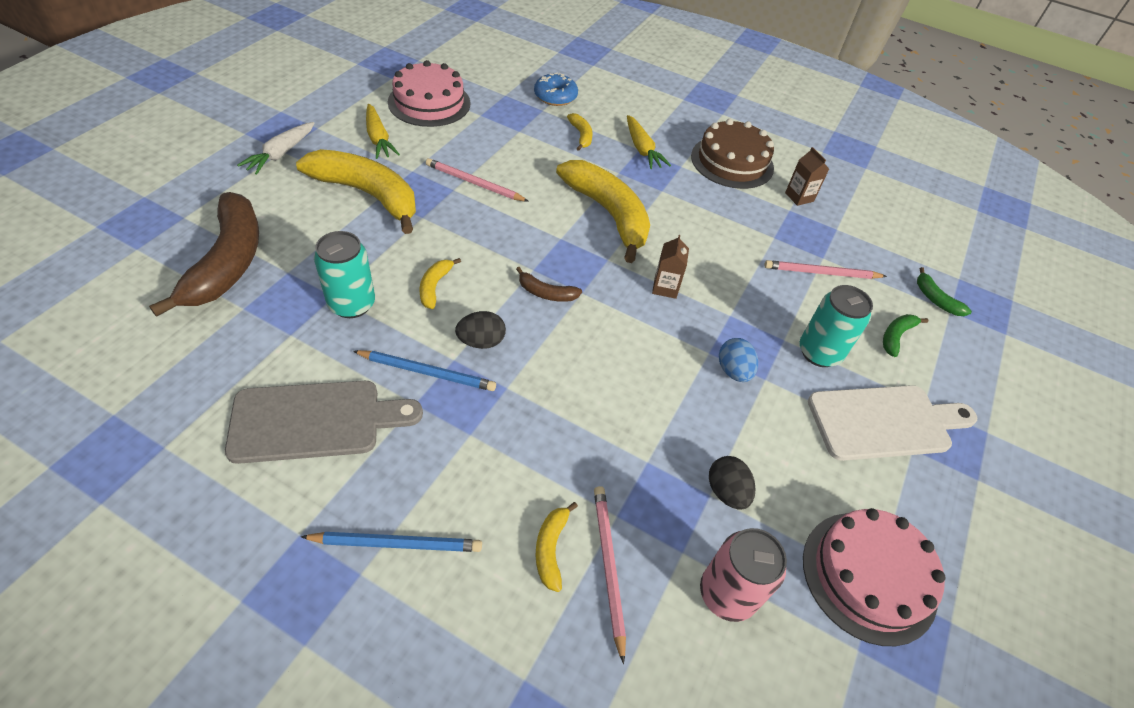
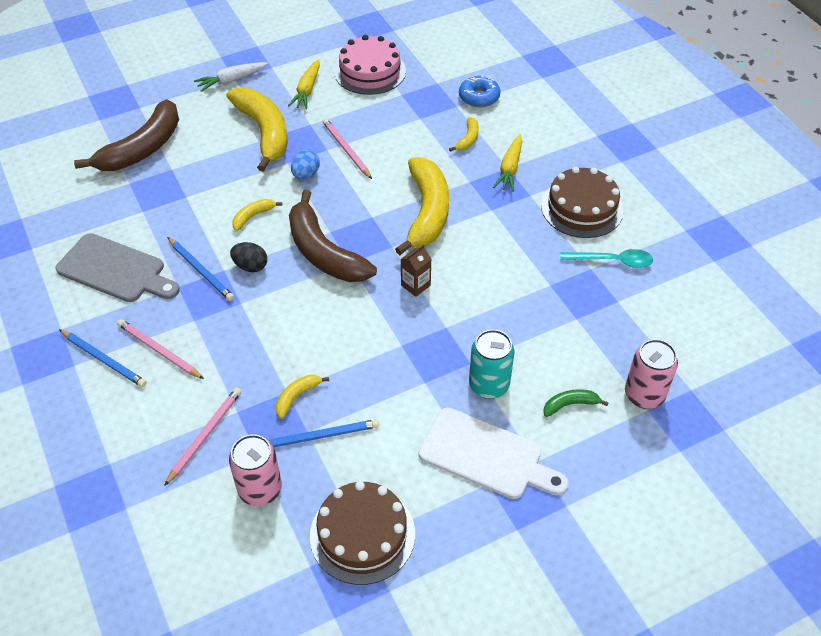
camera: 40 degrees right, 0 degrees up
turquoise can [314,231,375,318] -> none
brown banana [516,267,582,302] -> brown banana [289,189,377,282], size x2.31
yellow banana [535,502,578,592] -> yellow banana moved to [276,375,329,419]
black egg [709,456,755,510] -> blue pencil [267,419,379,447]
blue egg [719,338,758,382] -> blue egg moved to [291,150,320,179]
pink pencil [764,260,887,279] -> pink pencil moved to [117,319,204,379]
brown carton [785,147,829,206] -> turquoise spoon [561,249,653,268]
pink cake [803,508,945,646] -> brown cake [310,481,415,585]
green banana [917,267,972,316] -> pink can [625,339,678,409]

